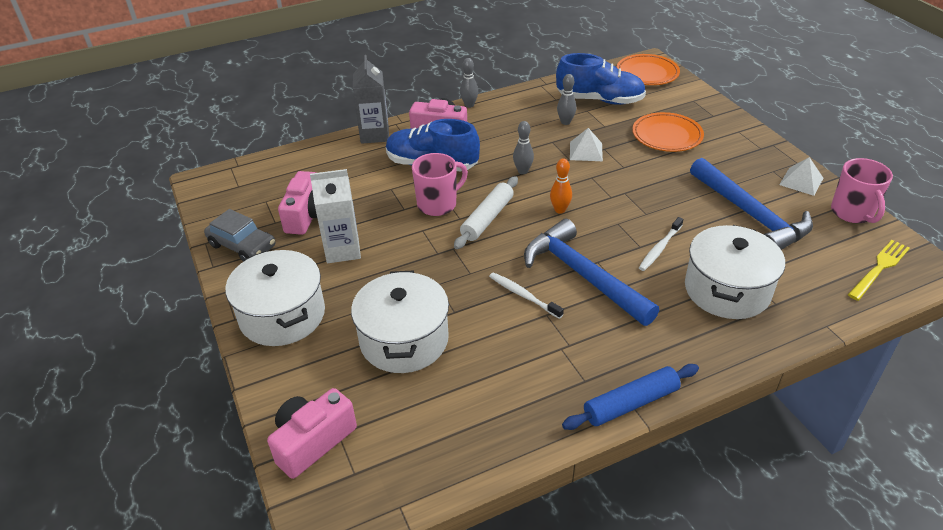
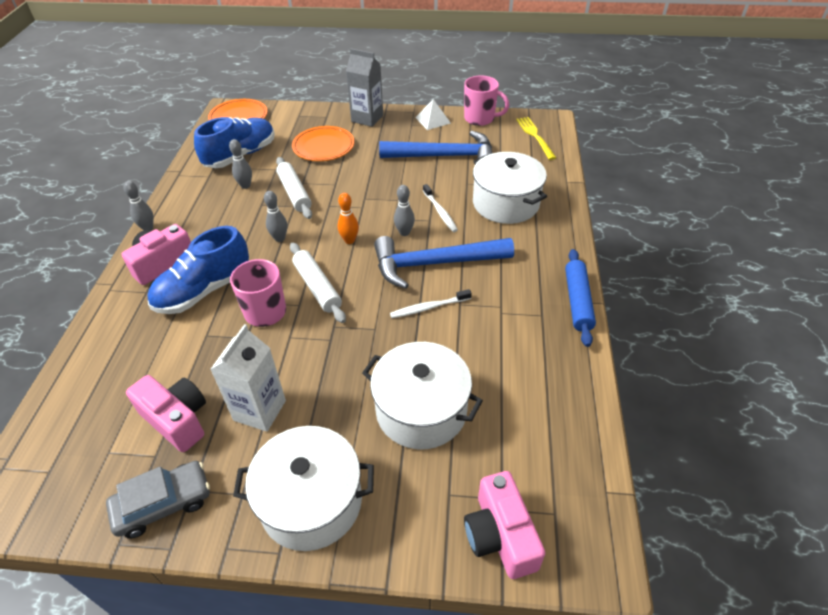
camera: 60 degrees left, 5 degrees up
grey carton [353,55,389,144] -> grey carton moved to [346,48,383,127]
white pyramid [570,128,603,161] -> white rolling pin [276,157,312,219]
none -> grey bowling pin [394,185,415,236]

